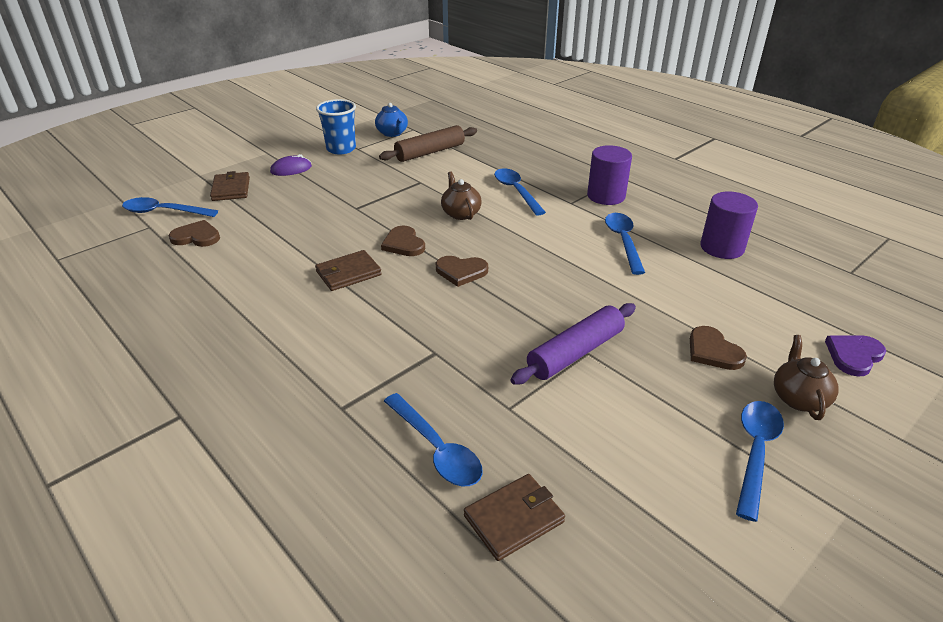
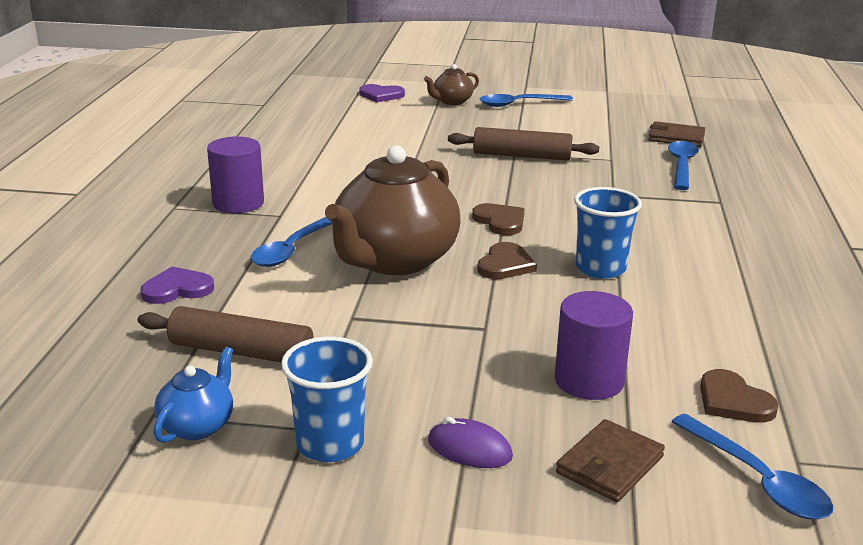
camera: 130 degrees left, 10 degrees down
brown wallet [315,250,382,291] -> blue cup [574,187,642,279]
brown teapot [441,172,482,220] -> brown teapot [325,145,461,275], size x2.19
purple rolling pin [510,303,636,385] -> brown rolling pin [448,127,599,161]
blue spoon [605,213,645,275] -> none
brown heart [690,326,747,370] -> none
purple cylinder [700,192,758,259] -> purple cylinder moved to [555,291,633,400]
none -> purple heart [140,266,214,304]

